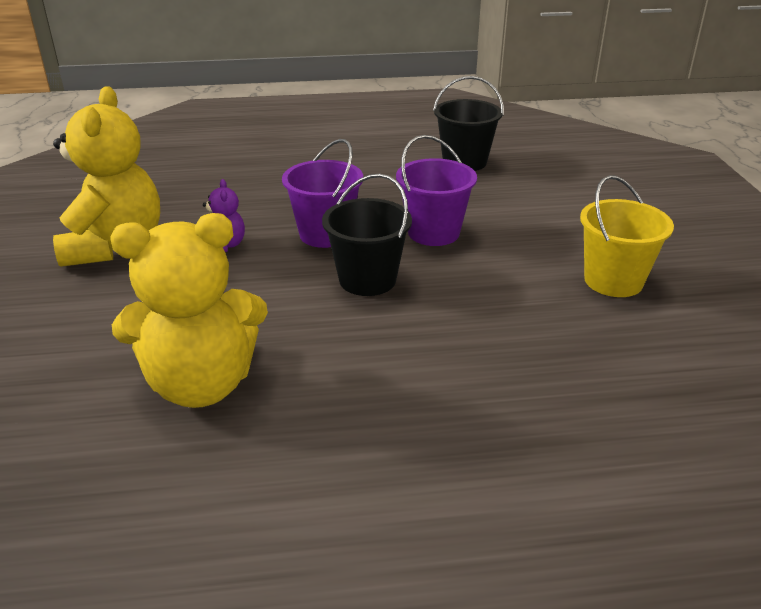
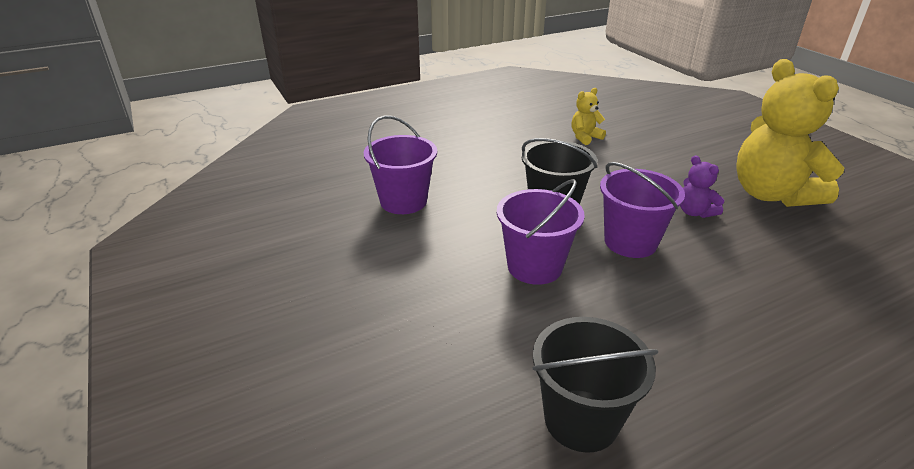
camera: 160 degrees right, 0 degrees up
yellow teddy bear [110,213,268,408] -> yellow teddy bear [572,88,606,145], size x0.44
yellow bucket [580,175,674,297] -> none
none -> purple bucket [364,115,437,214]

